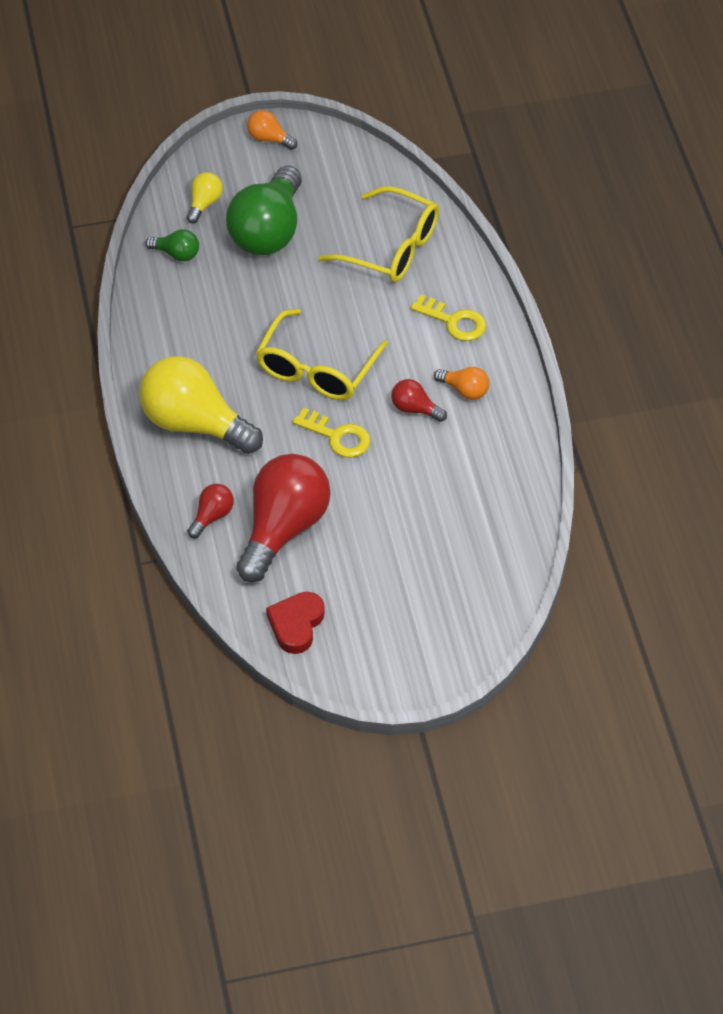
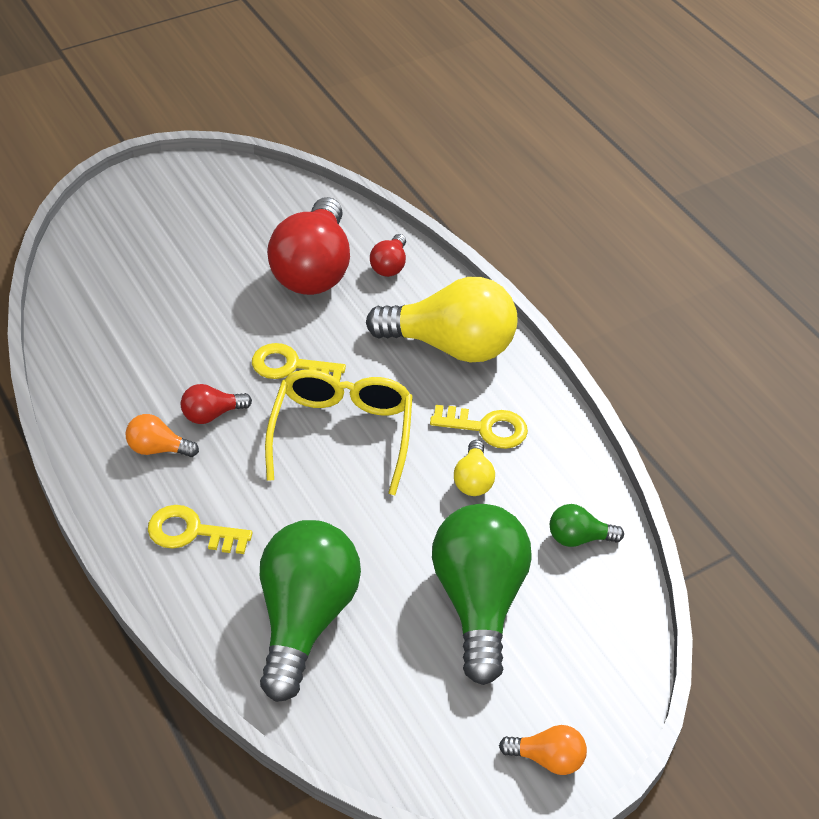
camera: 160 degrees right, 5 degrees down
yellow light bulb [187,172,223,224] -> yellow light bulb moved to [454,440,495,496]
red heart [266,592,325,654] -> none
yellow glasses [318,186,439,282] -> green light bulb [260,520,361,702]
red light bulb [391,379,447,422] -> red light bulb turned 150 degrees clockwise [181,384,252,424]
none -> yellow key [430,405,528,449]

